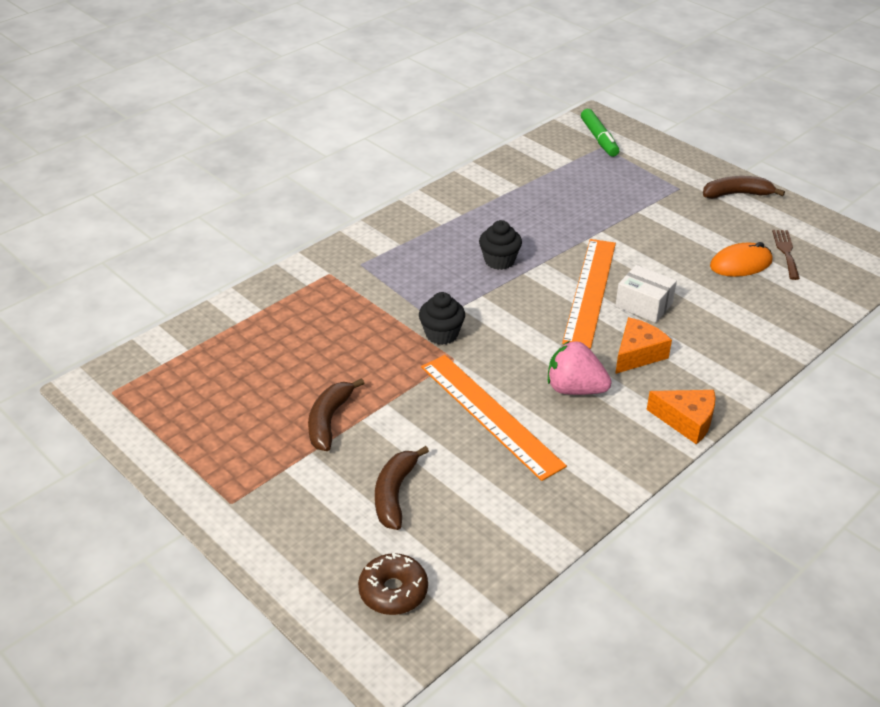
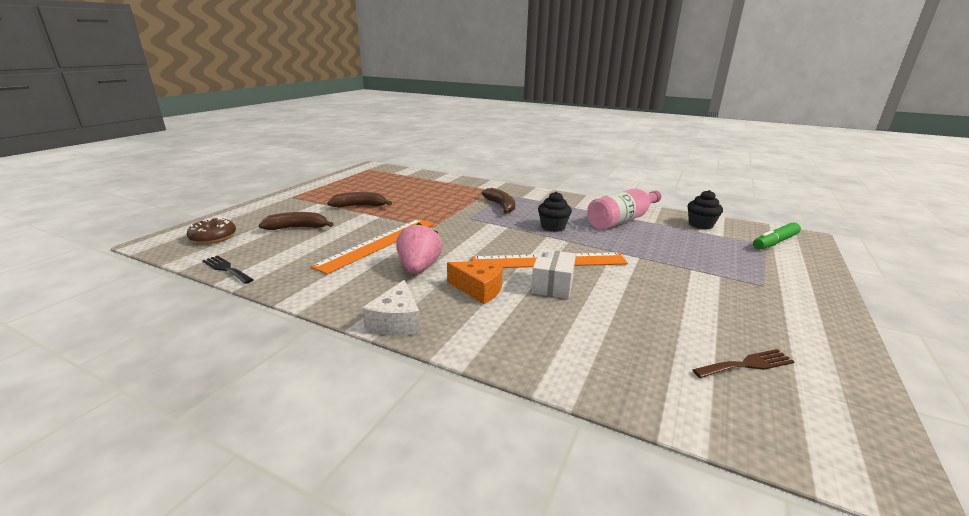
camera: 70 degrees right, 15 degrees down
black cupcake [419,292,465,345] -> black cupcake moved to [687,190,723,229]
orange cheese [647,390,715,445] -> white cheese [362,280,421,336]
brown banana [703,176,785,199] -> brown banana moved to [482,188,515,214]
orange mouse [710,242,772,277] -> none
none -> black fork [202,255,254,284]
none -> pink bottle [587,188,661,230]

